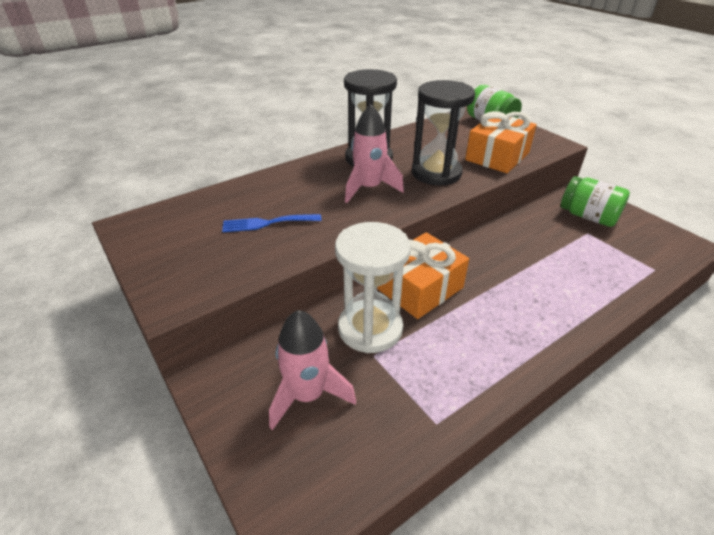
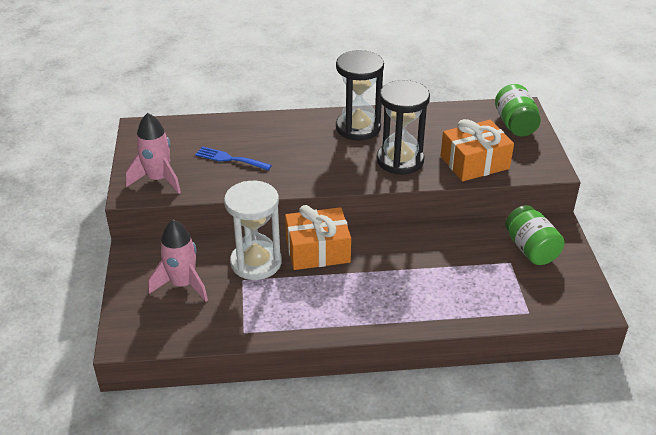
camera: 30 degrees right, 0 degrees up
pink rocket [345,104,404,203] -> pink rocket moved to [126,113,181,194]

